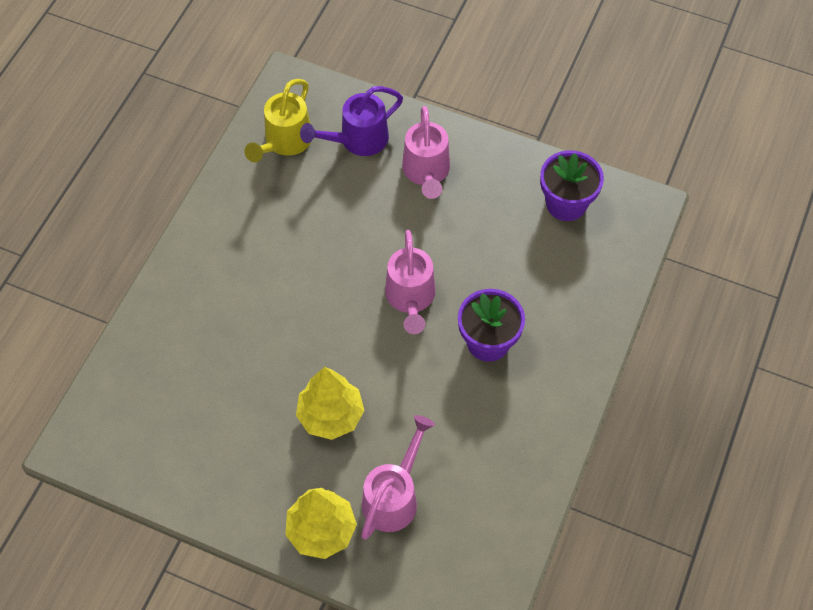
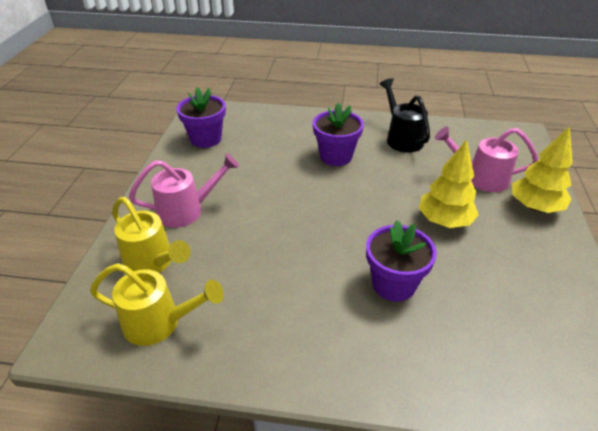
camera: 105 degrees left, 20 degrees down
purple watering can [300,86,403,156] -> yellow watering can [112,197,190,273]
pink watering can [385,230,435,334] -> none
none -> purple flower pot [366,220,437,302]
none -> black watering can [379,78,430,152]

